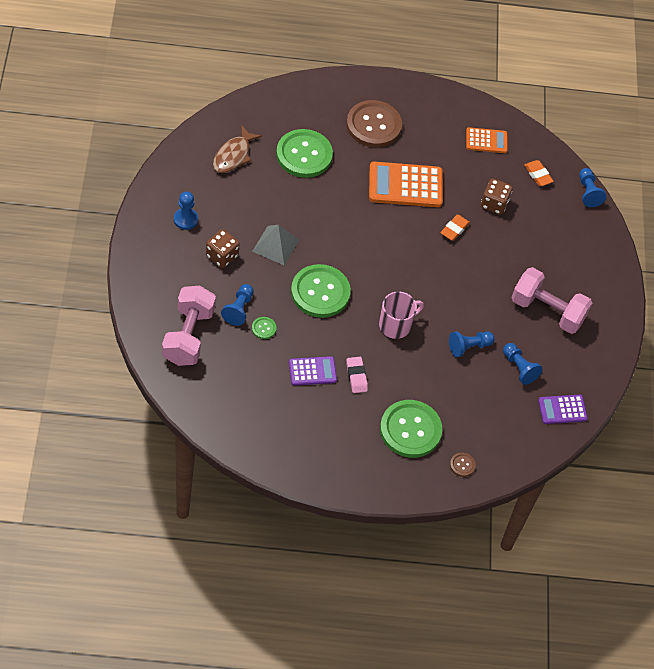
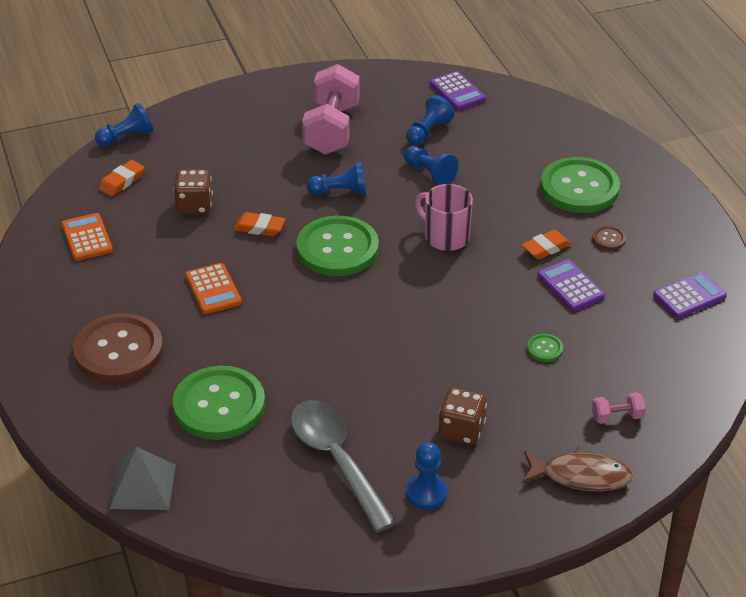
camera: 105 degrees left, 15 degrees down
pink dumbbell [162,286,216,366] -> pink dumbbell [592,392,646,424], size x0.43
brown fish [213,125,262,173] -> brown fish moved to [522,446,633,491]
blue pawn [221,284,254,326] -> blue pawn moved to [307,162,367,195]
grey pyramid [252,225,299,265] -> grey pyramid moved to [110,447,176,510]
green button [291,264,351,318] -> green button moved to [296,215,379,276]
pink eraser [346,357,368,393] -> orange eraser [522,230,571,259]
orange calculator [369,162,443,207] -> orange calculator [185,263,242,314], size x0.58
brown button [450,453,476,477] -> brown button moved to [592,226,626,250]
none -> grey spoon [290,400,396,533]
none -> purple calculator [653,272,727,318]

